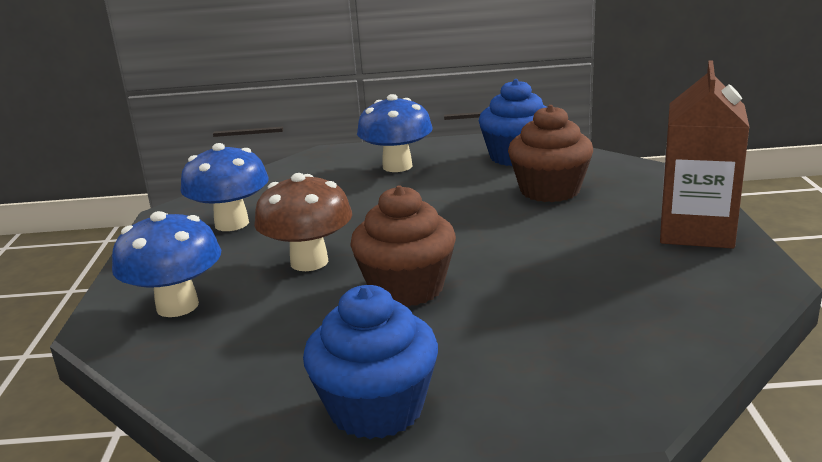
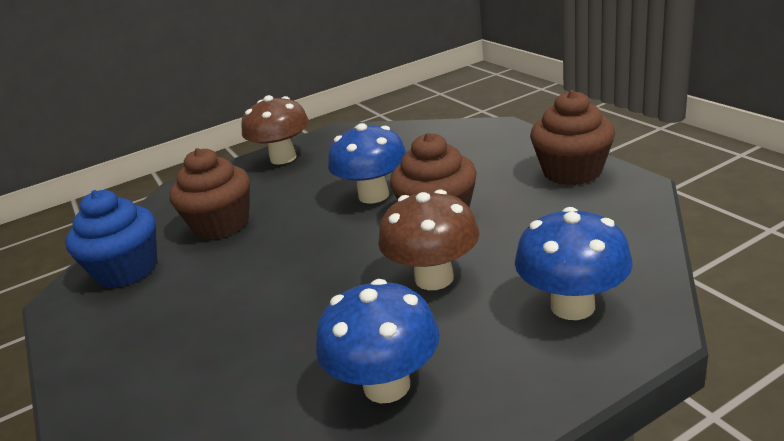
camera: 115 degrees left, 5 degrees up
blue cupcake [303,285,438,439] -> brown cupcake [530,90,615,185]
blue mushroom [357,94,433,172] -> blue mushroom moved to [328,123,407,204]
brown carton [660,60,749,249] -> brown mushroom [241,95,309,165]

